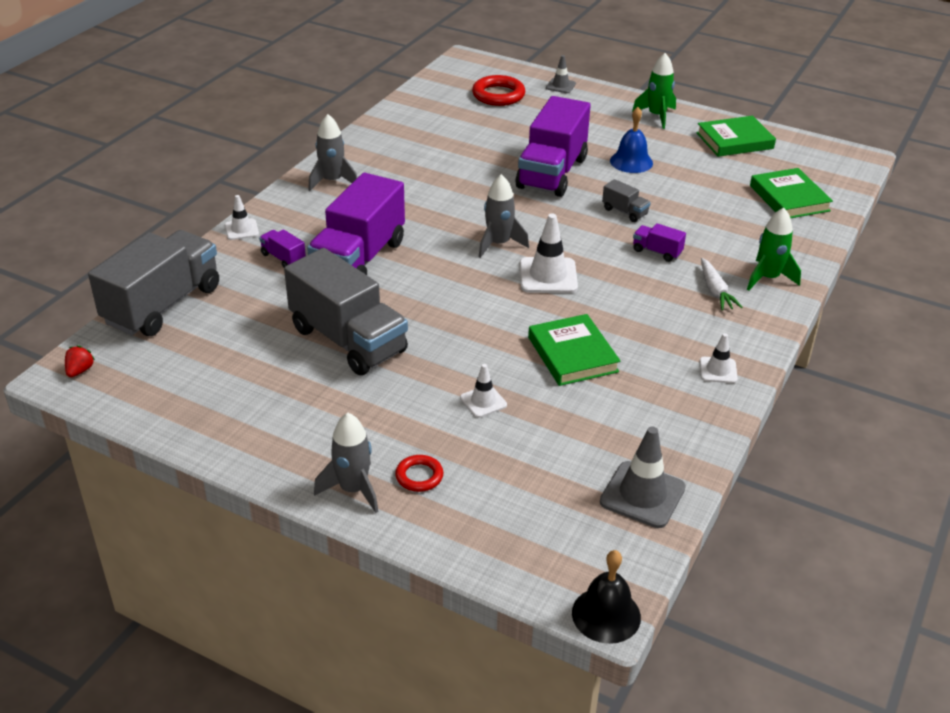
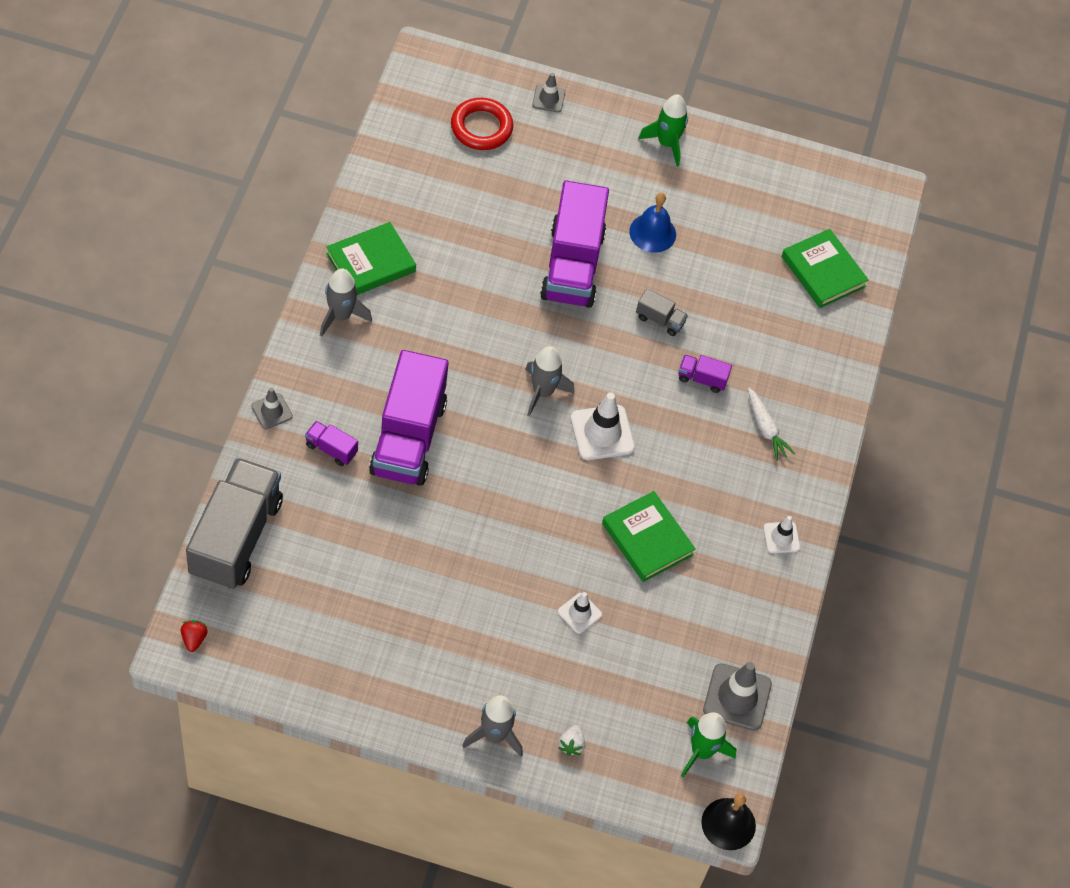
camera: 20 degrees left, 20 degrees up
white traffic cone [225,195,259,240] -> grey traffic cone [251,388,293,429]
grey truck [284,248,408,375] -> none
red ring [395,455,443,492] -> none
green book [696,116,776,157] -> green book moved to [326,222,416,295]
green rocket [747,208,801,291] -> green rocket moved to [681,712,736,777]
none -> white strawberry [558,725,585,756]

